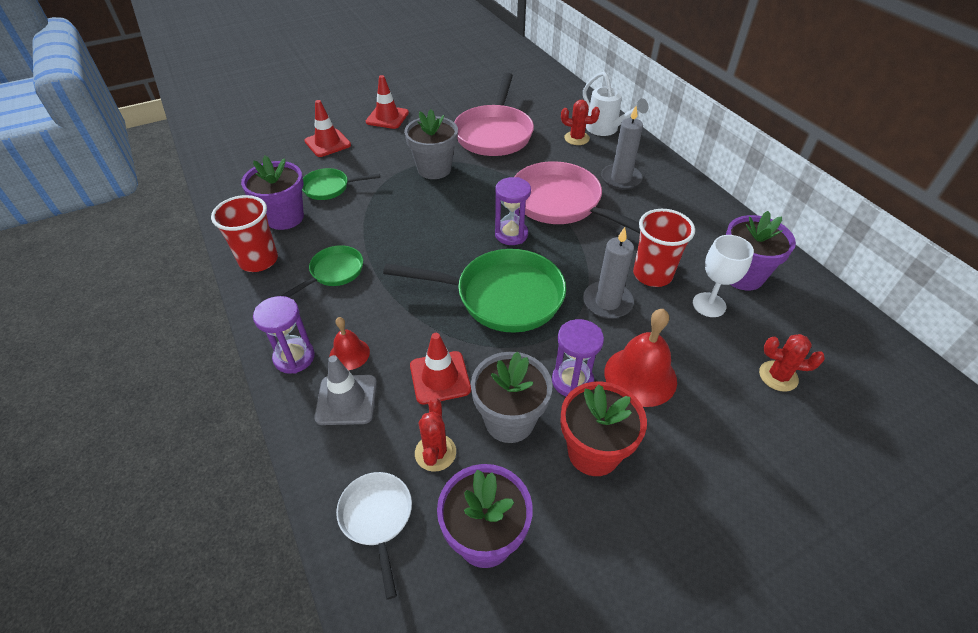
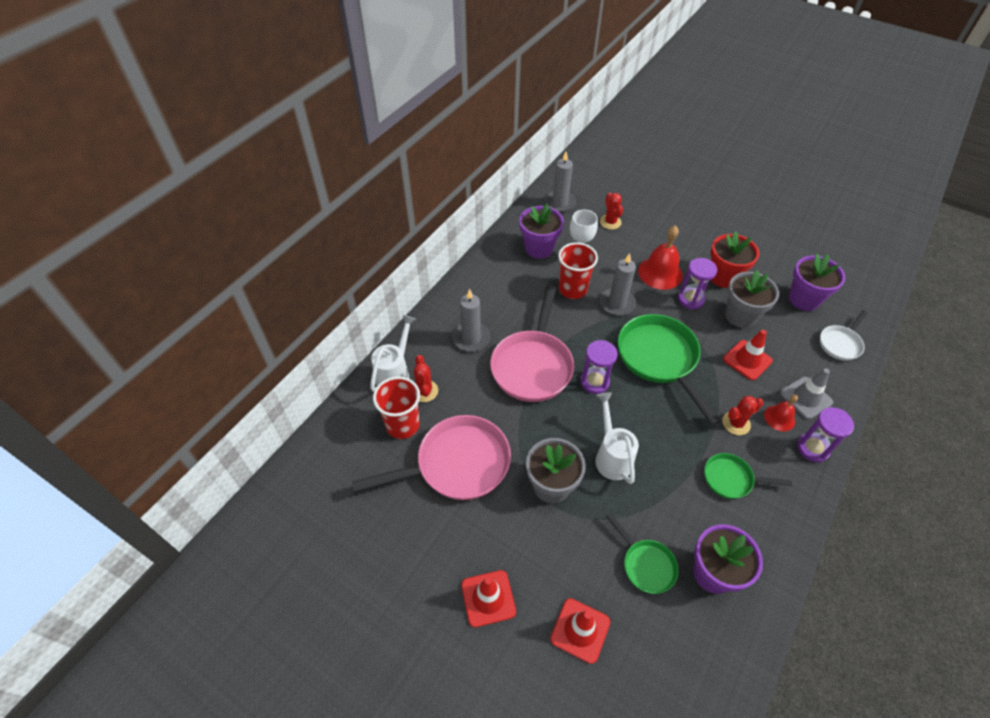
camera: 120 degrees left, 5 degrees up
red cup [211,195,278,272] -> red cup moved to [373,376,420,439]
red cactus [415,398,456,472] -> red cactus moved to [723,396,763,435]
none -> grey candle [545,152,576,212]
none -> white watering can [595,392,639,484]

